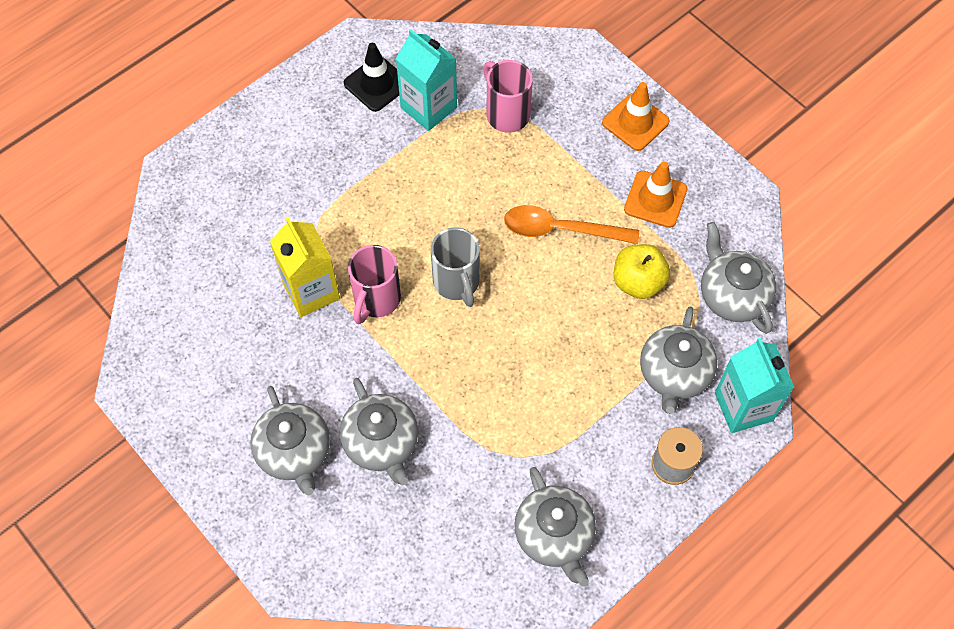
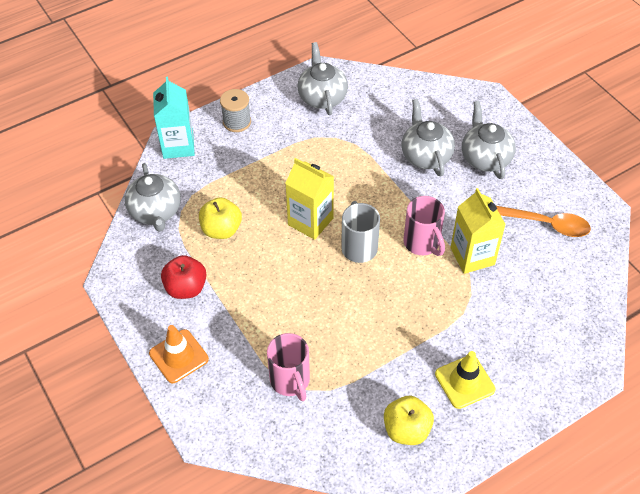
camera: 170 degrees left, 10 degrees down
black traffic cone [344,43,399,112] -> yellow apple [384,396,434,445]
pink mug [348,245,401,324] -> pink mug turned 120 degrees clockwise [404,196,445,256]
turquoise carton [396,29,457,131] -> none
orange spoon [504,205,639,244] -> orange spoon moved to [496,206,591,237]
orange traffic cone [624,161,687,228] -> red apple [161,255,206,299]
grey teapot [640,306,717,414] -> none
none -> yellow carton [285,158,334,240]
none -> yellow traffic cone [435,351,495,409]

